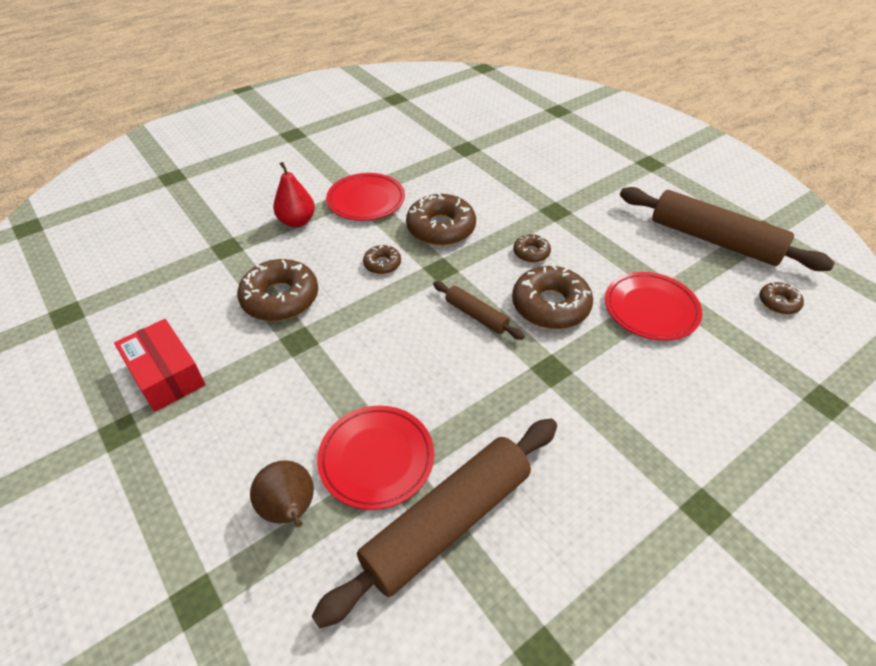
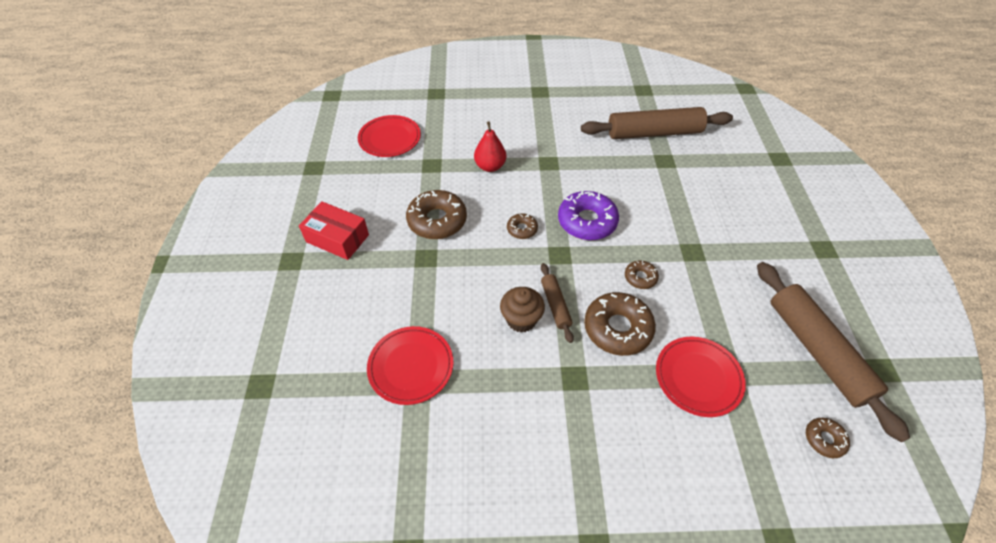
camera: 35 degrees right, 5 degrees up
red box [114,319,206,412] -> red box turned 60 degrees counterclockwise [299,201,369,260]
brown pear [250,460,314,527] -> none
brown rolling pin [312,418,557,628] -> brown rolling pin moved to [581,107,733,139]
red plate [326,173,405,221] -> red plate moved to [358,115,421,157]
brown donut [406,193,476,246] -> purple donut [558,191,619,240]
none -> brown cupcake [500,287,545,333]

